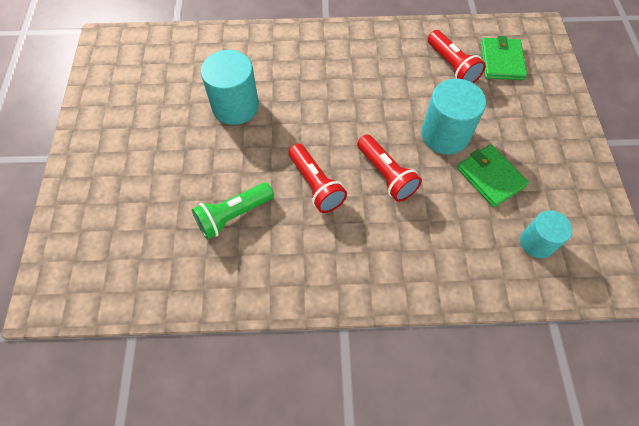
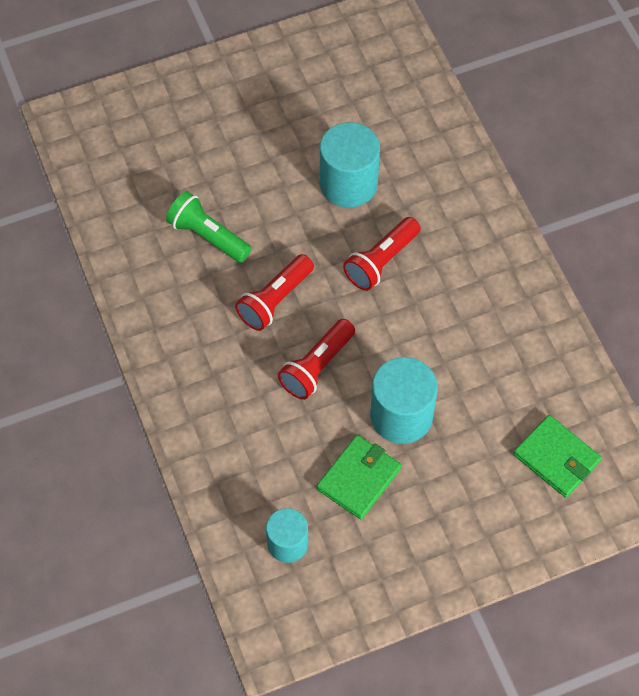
camera: 70 degrees right, 0 degrees up
red flashlight [428,30,486,83] -> red flashlight moved to [343,217,421,291]
green wallet [481,36,527,80] -> green wallet turned 60 degrees clockwise [513,415,602,498]

